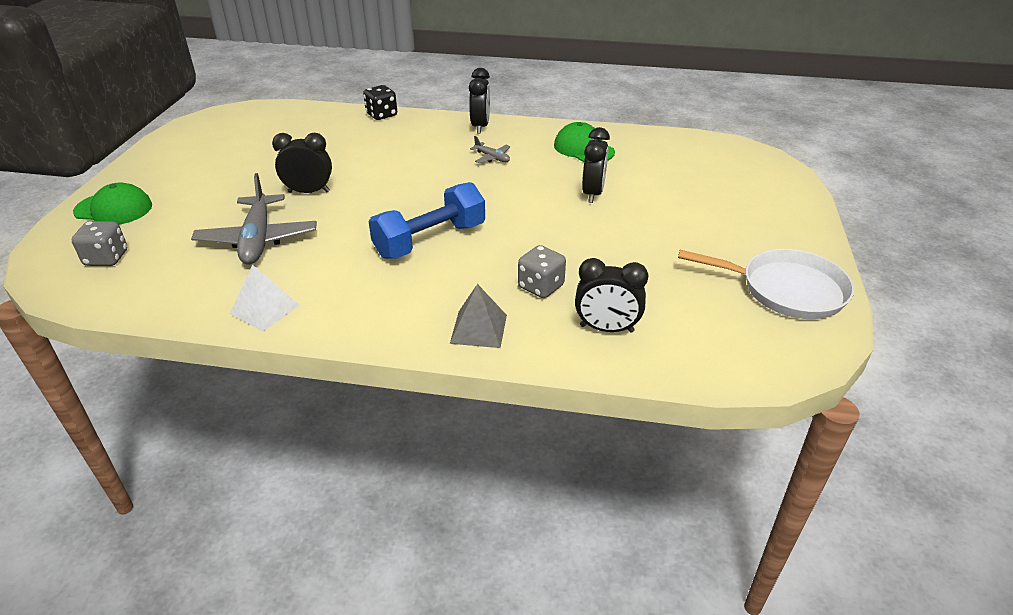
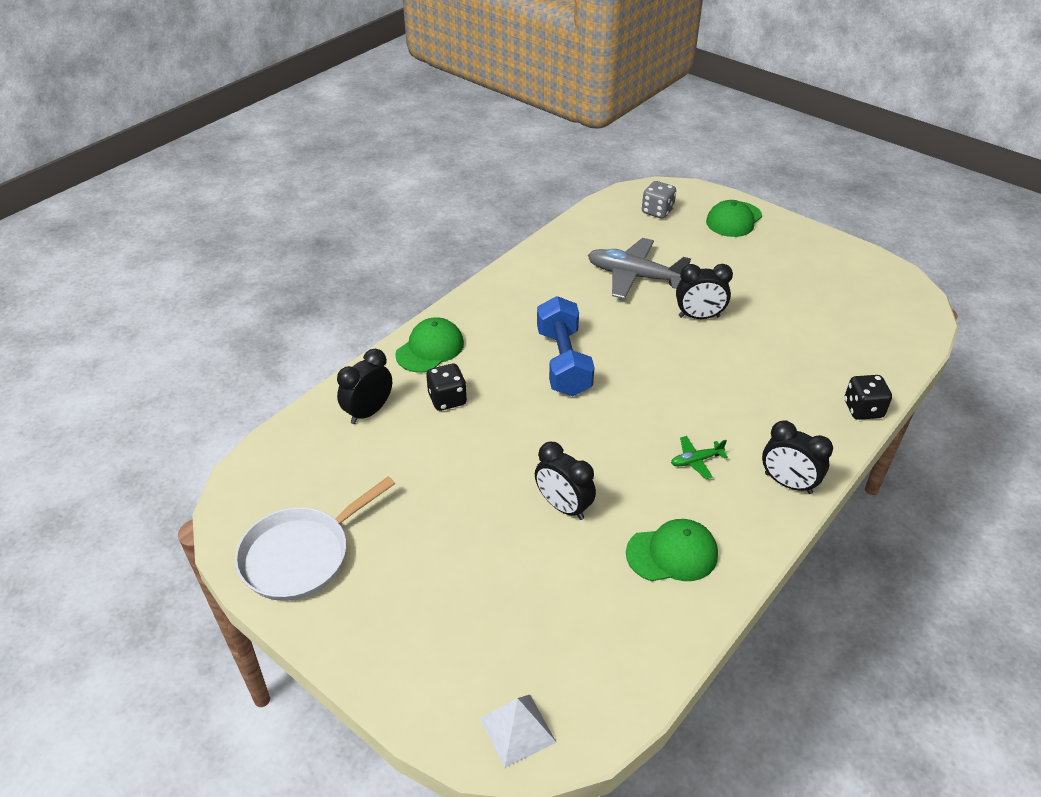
camera: 120 degrees right, 5 degrees up
white pyramid [230,265,300,332] -> white pyramid moved to [479,695,557,768]
black clock [272,133,332,193] -> black clock turned 60 degrees clockwise [676,264,733,319]
grey pyramid [450,284,507,348] -> green cap [395,317,464,373]
grey plane [470,136,510,163] -> green plane [671,436,728,479]
grey dice [518,245,566,298] -> black dice [426,364,467,411]

